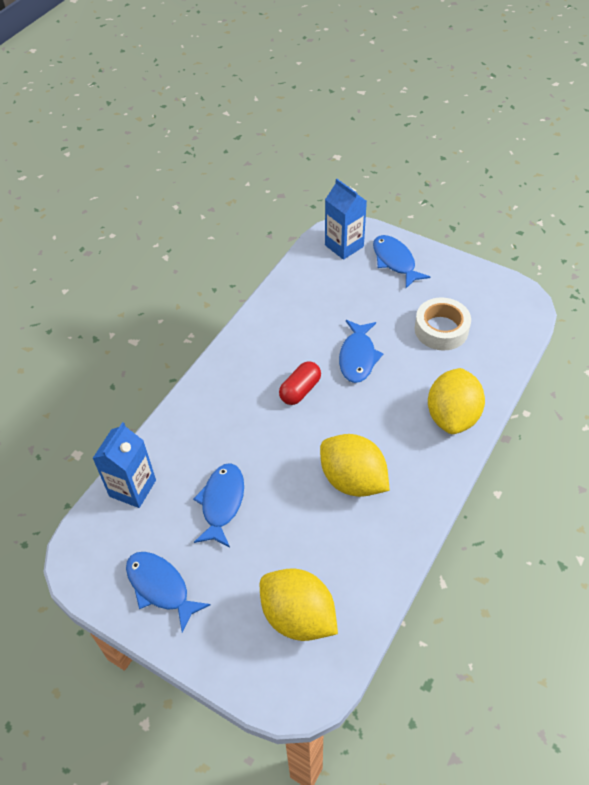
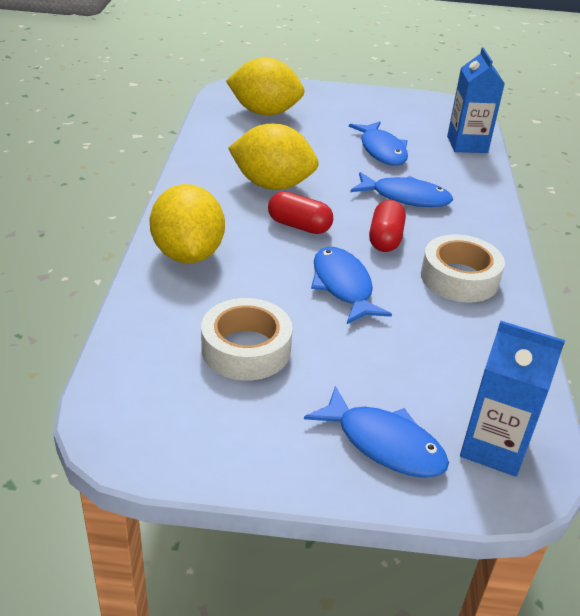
camera: 150 degrees right, 15 degrees down
blue fish [126,552,210,633] -> blue fish moved to [350,172,453,207]
none -> red capsule [268,191,333,234]
none -> white tape [421,234,505,303]

